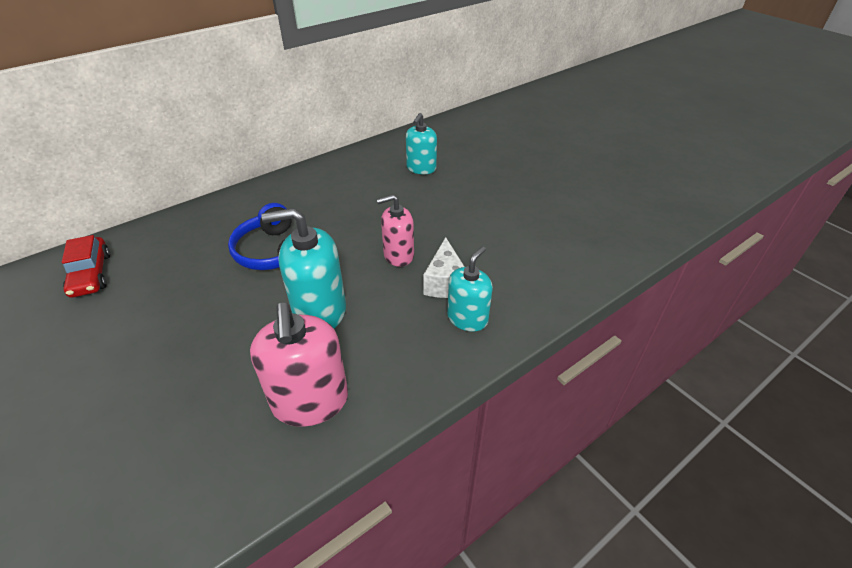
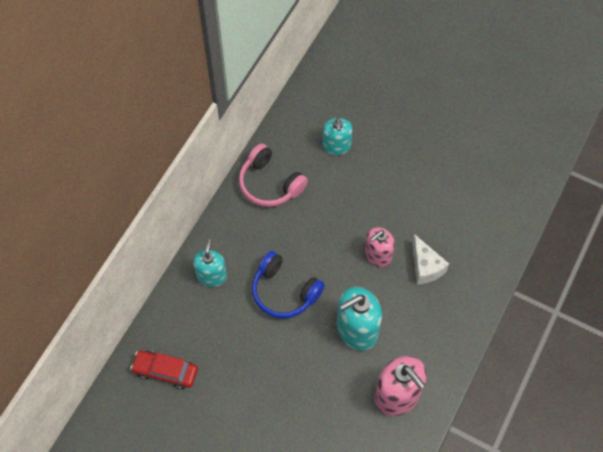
camera: 25 degrees left, 20 degrees up
red car [62,235,110,298] -> red car turned 150 degrees clockwise [130,351,198,389]
turquoise soap dispenser [447,246,493,332] -> turquoise soap dispenser moved to [193,239,227,287]
none -> pink headphones [239,143,308,207]

